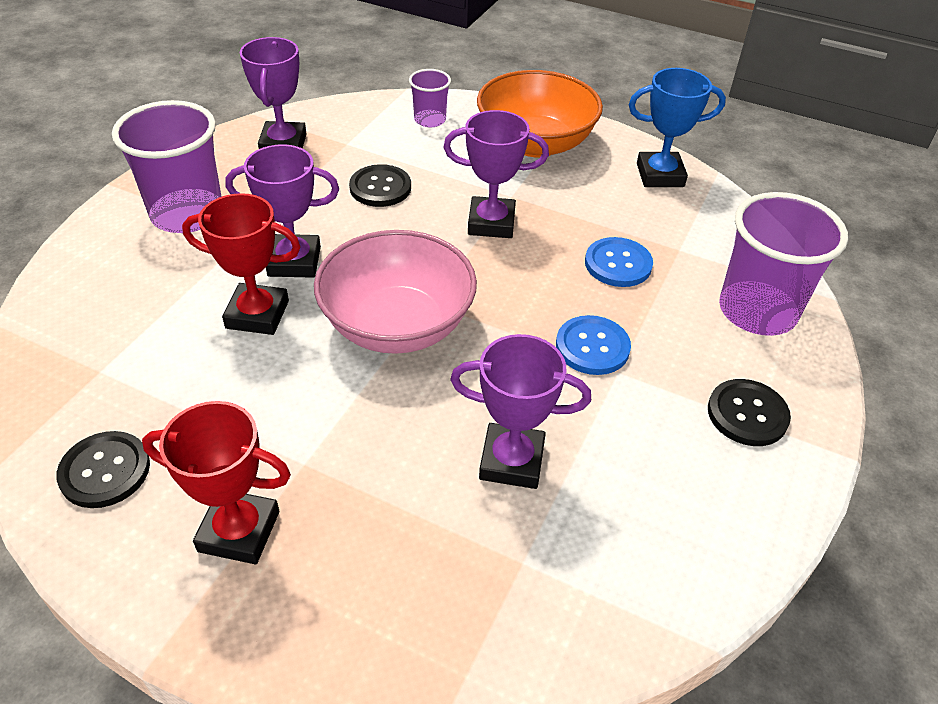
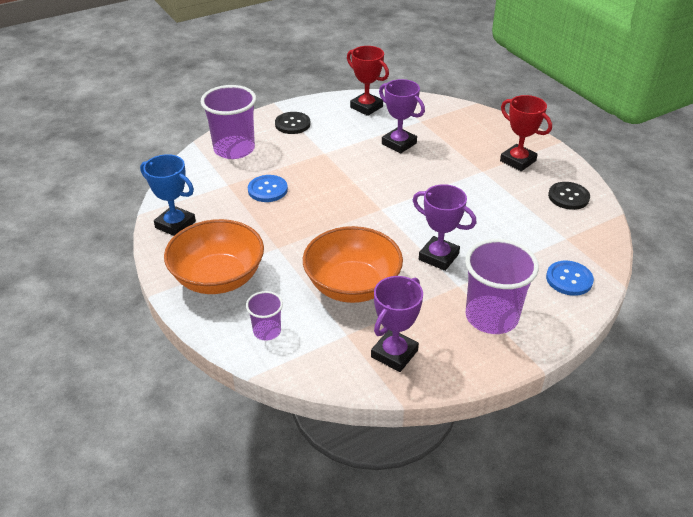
camera: 145 degrees left, 5 degrees down
red trophy [182,193,301,335] -> red trophy moved to [347,46,389,116]
pink bowl [314,230,477,354] -> none
black button [349,164,411,207] -> orange bowl [303,226,403,303]
purple trophy [443,110,549,238] -> none
blue button [556,315,631,375] -> blue button moved to [546,261,594,296]

